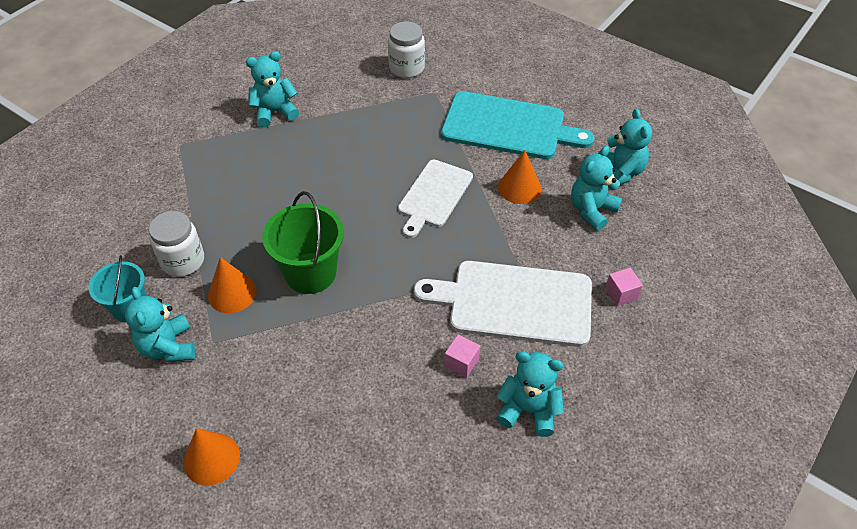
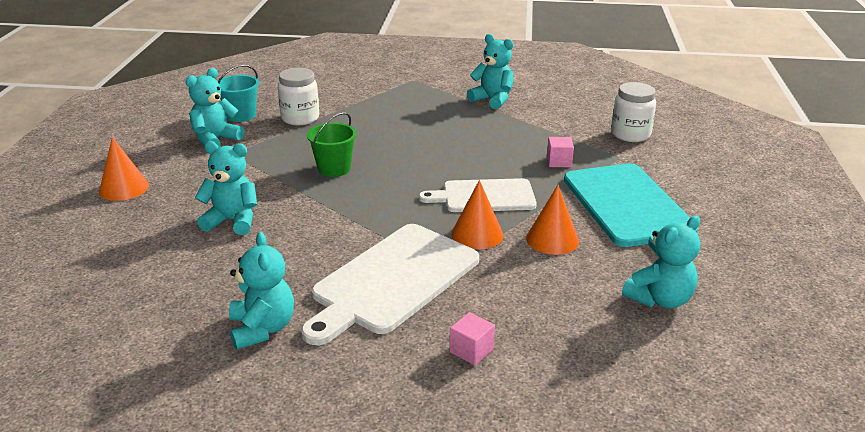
camera: 60 degrees right, 20 degrees down
orange cone [208,257,257,313] -> orange cone moved to [451,180,503,250]
green bucket [262,191,344,294] -> green bucket [307,112,357,177], size x0.66
white cutting board [414,261,592,347] -> white cutting board turned 120 degrees counterclockwise [301,224,479,345]
pink cube [444,335,480,378] -> pink cube moved to [547,137,574,167]
turquoise teddy bear [571,146,622,231] -> turquoise teddy bear moved to [195,141,257,235]

